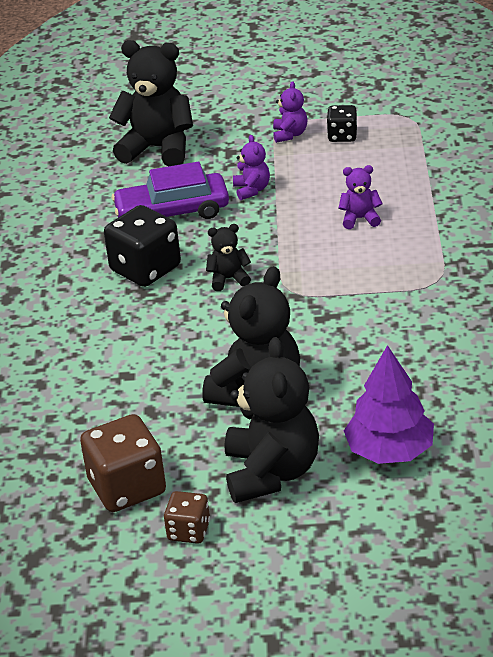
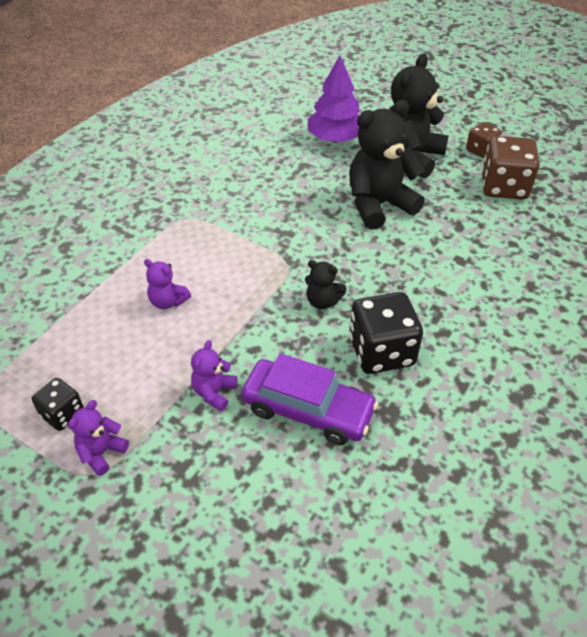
camera: 150 degrees left, 10 degrees up
black teddy bear [109,40,193,166] -> none

